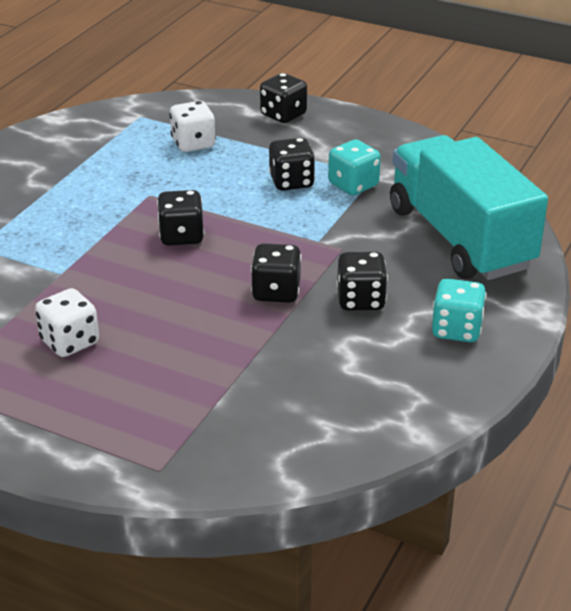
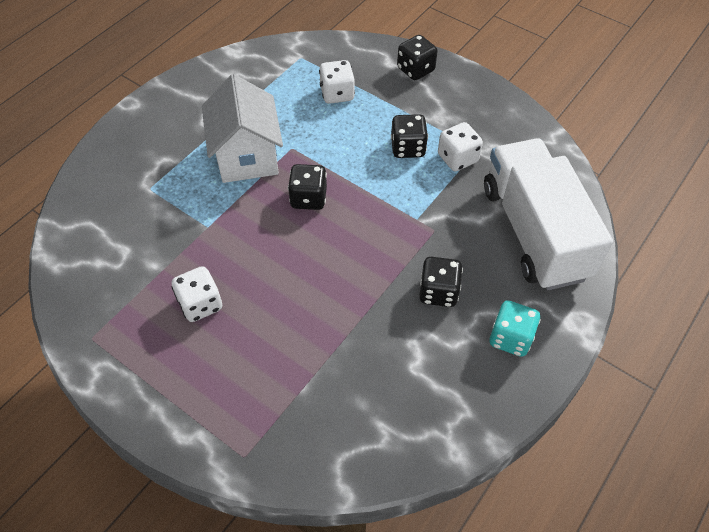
camera: 10 degrees right, 20 degrees up
black dice [251,243,301,303] -> none
turquoise dice [328,140,381,195] -> white dice [438,122,483,171]
turquoise truck [390,135,548,280] -> white truck [484,139,613,290]
none -> white house [202,74,283,183]

